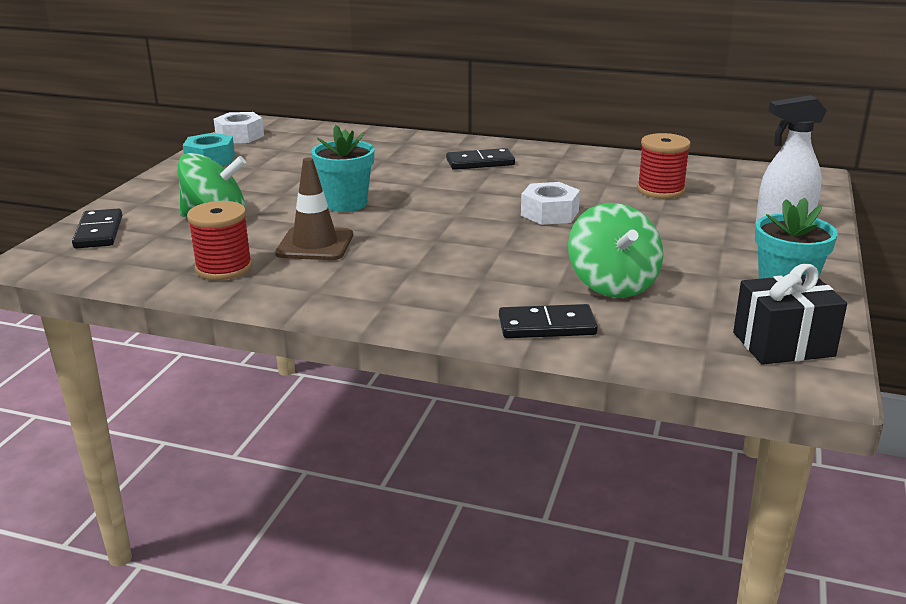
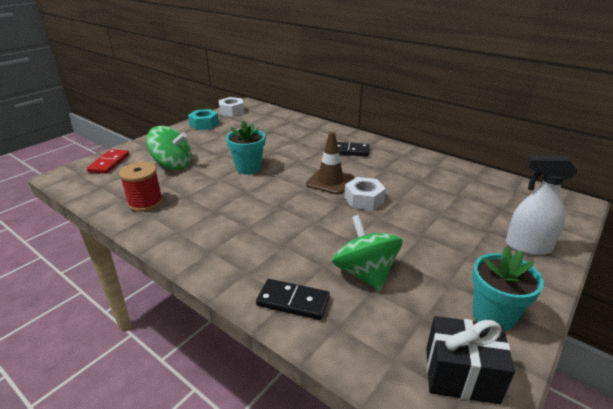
camera: 20 degrees right, 5 degrees up
black domino [72,208,122,248] -> red domino [87,149,129,174]
brown traffic cone [275,158,353,260] -> brown traffic cone moved to [306,132,354,195]
green spinning top [568,203,663,298] -> green spinning top turned 150 degrees clockwise [332,215,402,291]
red spool [637,133,691,199] -> none

